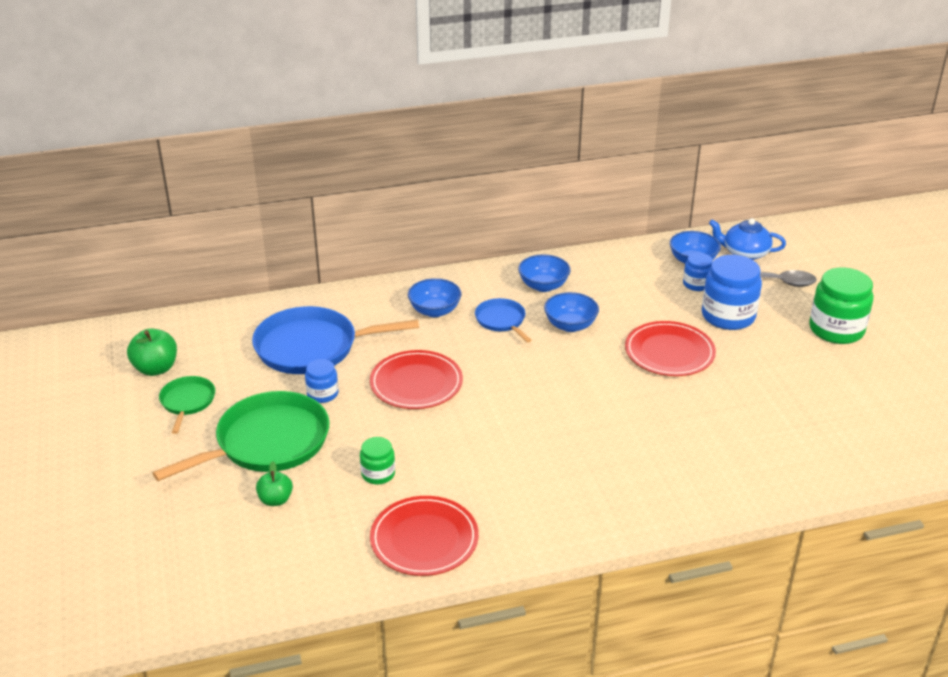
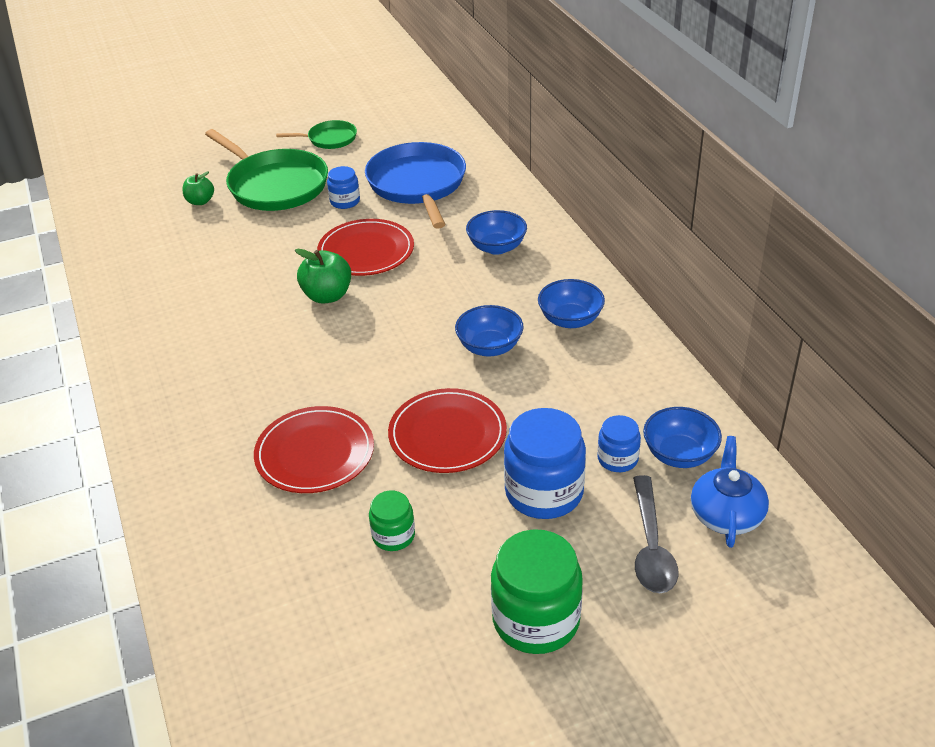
camera: 85 degrees right, 5 degrees up
green apple [127,328,177,376] -> green apple moved to [295,249,351,304]
green jar [360,437,395,484] -> green jar moved to [369,491,415,551]
red plate [370,496,479,576] -> red plate moved to [254,406,374,493]
blue pan [475,298,531,342] -> none

